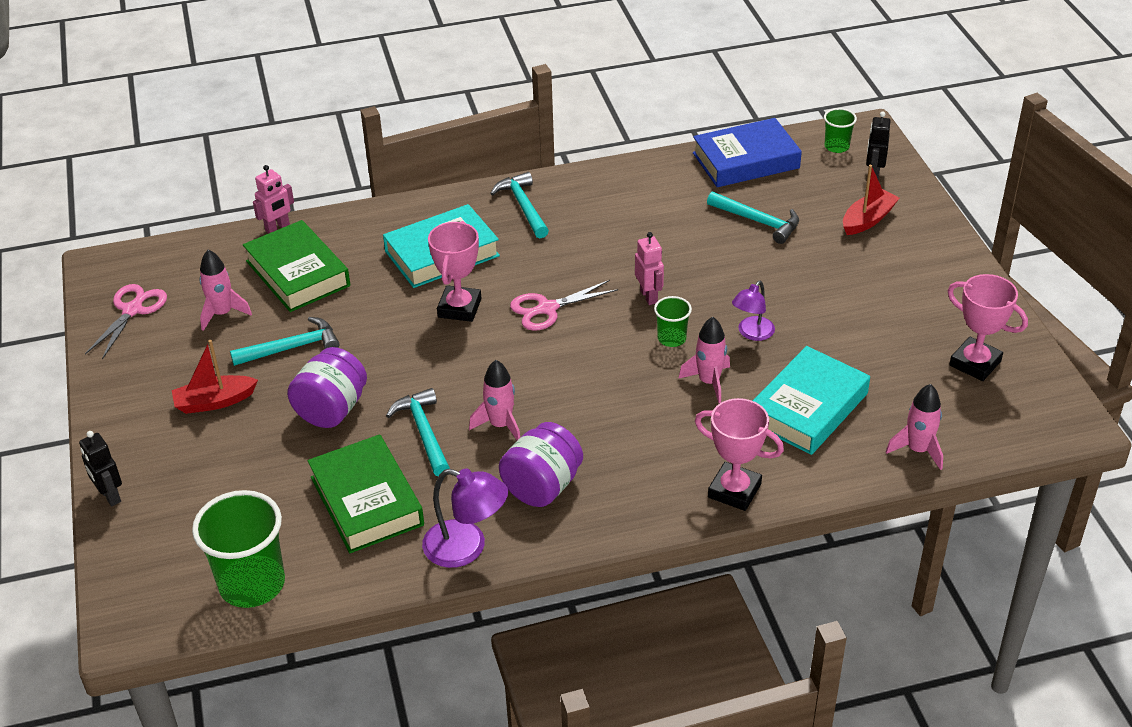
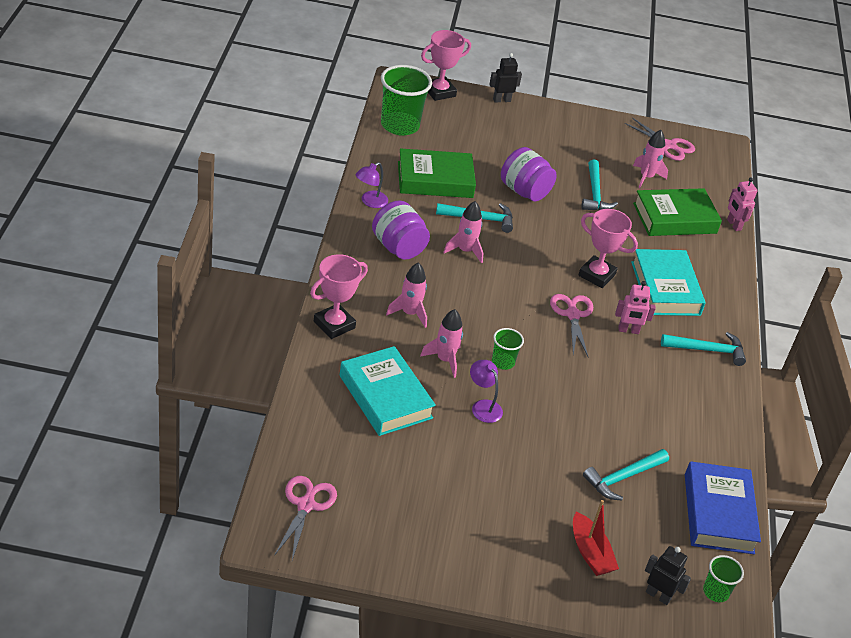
camera: 105 degrees right, 0 degrees up
red boat [172,340,258,414] -> none
purple lamp [422,468,508,568] -> purple lamp [355,162,388,208], size x0.66
pink robot [635,232,664,305] -> pink robot moved to [615,281,656,334]
pink rocket [886,384,943,470] -> pink rocket moved to [386,263,427,328]
pink trophy [948,274,1028,381] -> pink trophy moved to [421,30,471,101]
none -> pink scissors [274,476,337,560]

